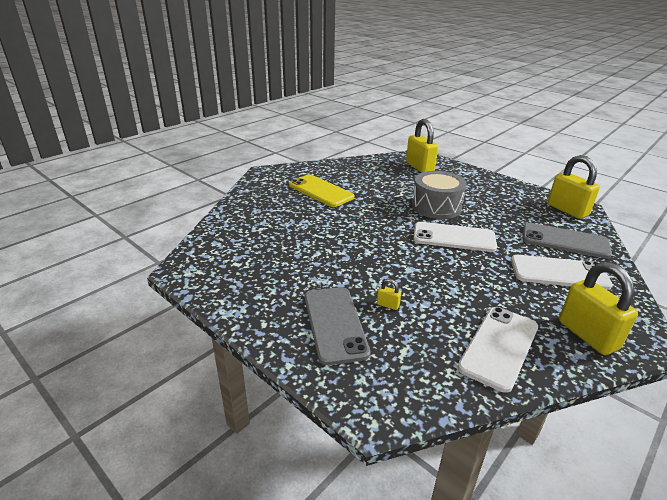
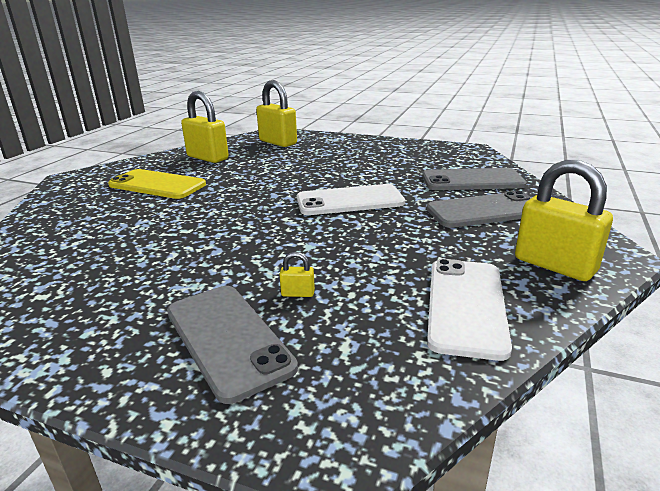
camera: 20 degrees left, 5 degrees down
grey drum [412,171,467,219] -> none
white phone [511,255,613,290] -> grey phone [427,191,531,228]
yellow padlock [548,155,600,219] -> yellow padlock moved to [181,91,229,163]

